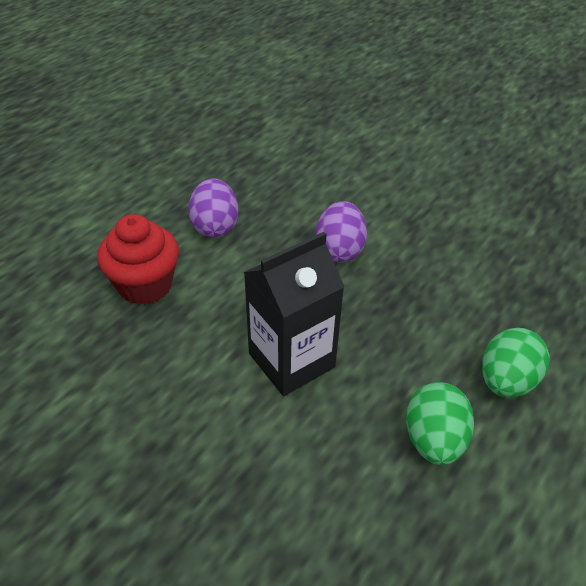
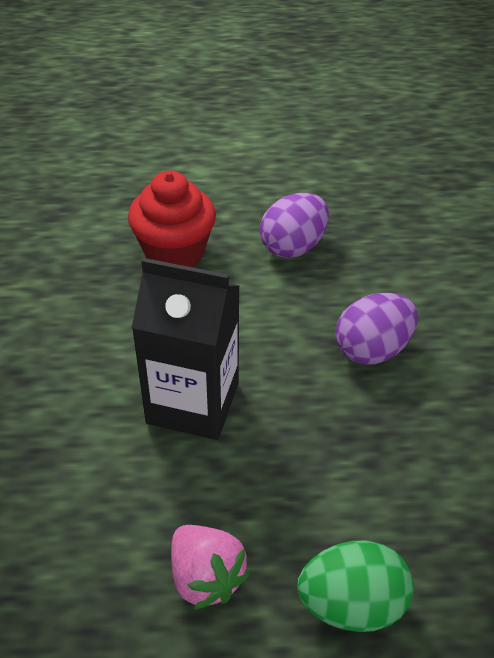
camera: 50 degrees right, 0 degrees up
green egg [406,382,474,465] -> pink strawberry [171,525,250,610]

